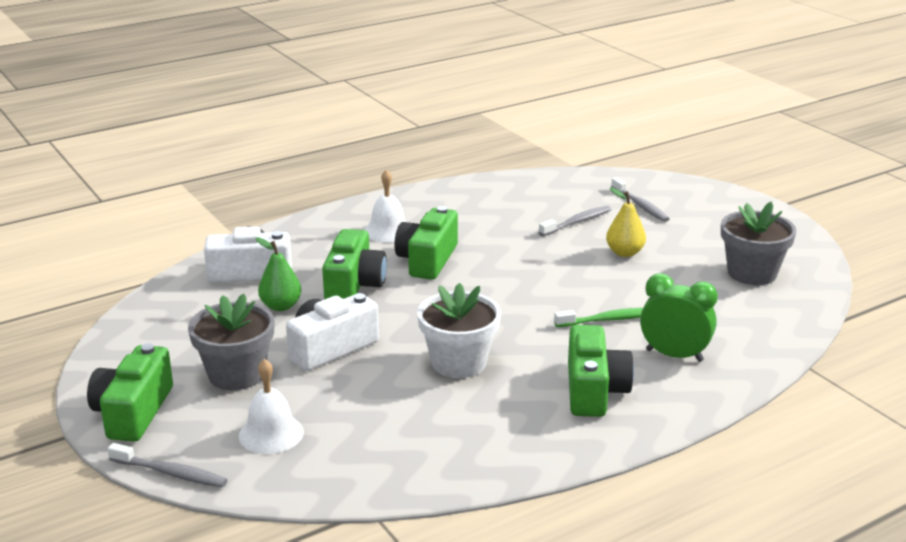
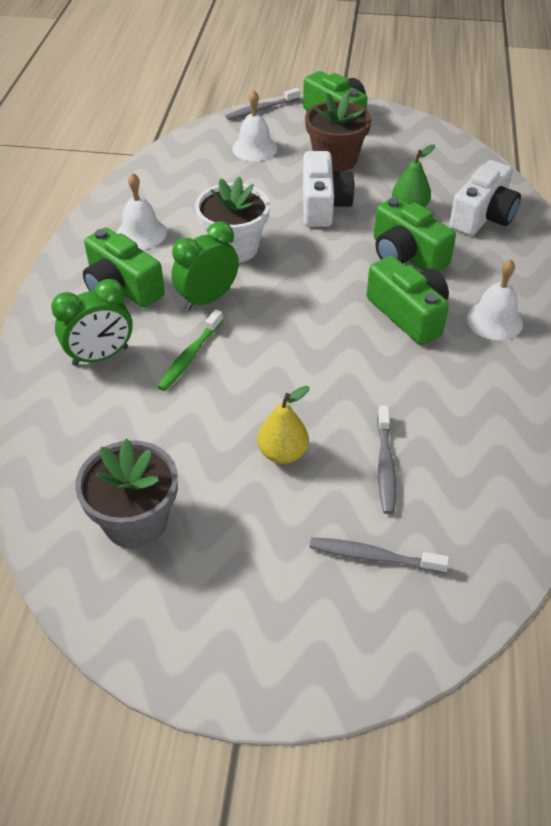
camera: 130 degrees right, 20 degrees up
grey flower pot [188,294,275,390] -> brown flower pot [305,92,371,172]
none -> white bell [116,173,167,250]
none -> green clock [171,221,239,311]

